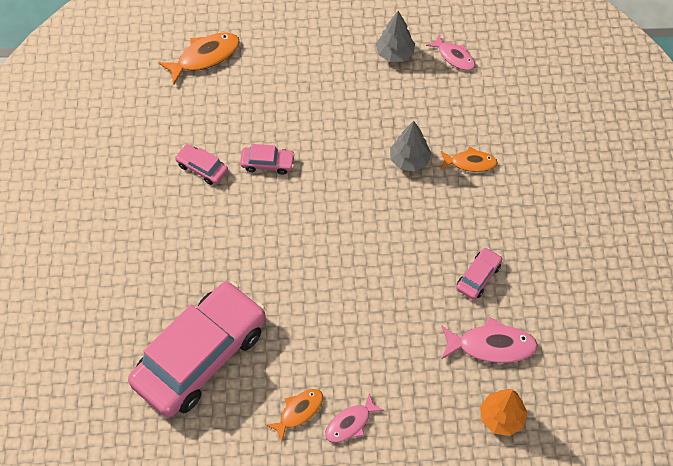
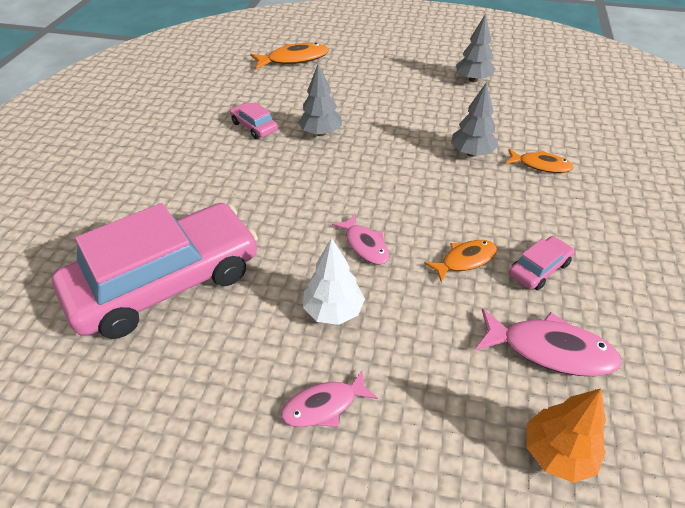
camera: 15 degrees right, 15 degrees down
pink car [240,144,295,175] -> grey tree [298,64,342,136]
orange fish [266,389,323,441] -> orange fish moved to [424,240,497,283]
pink fish [426,34,475,70] -> pink fish moved to [332,214,390,265]
none -> white tree [303,238,365,325]

